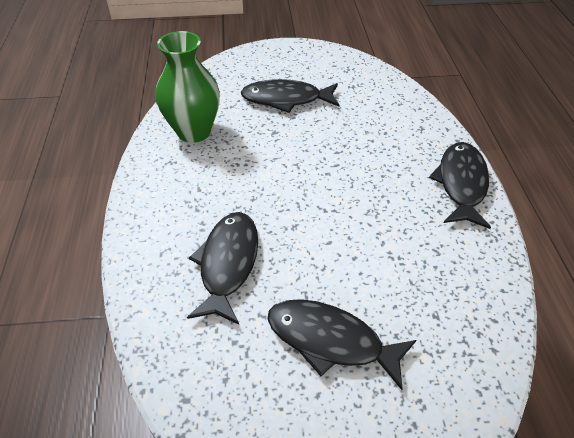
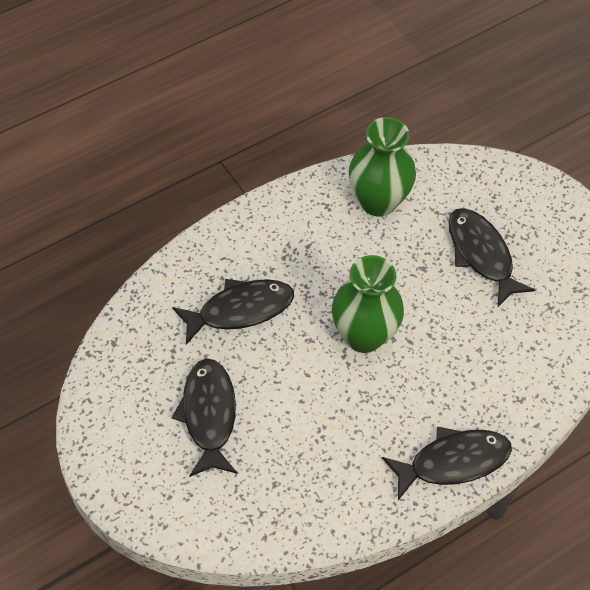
camera: 60 degrees right, 10 degrees up
none -> green vase [332,255,404,353]

